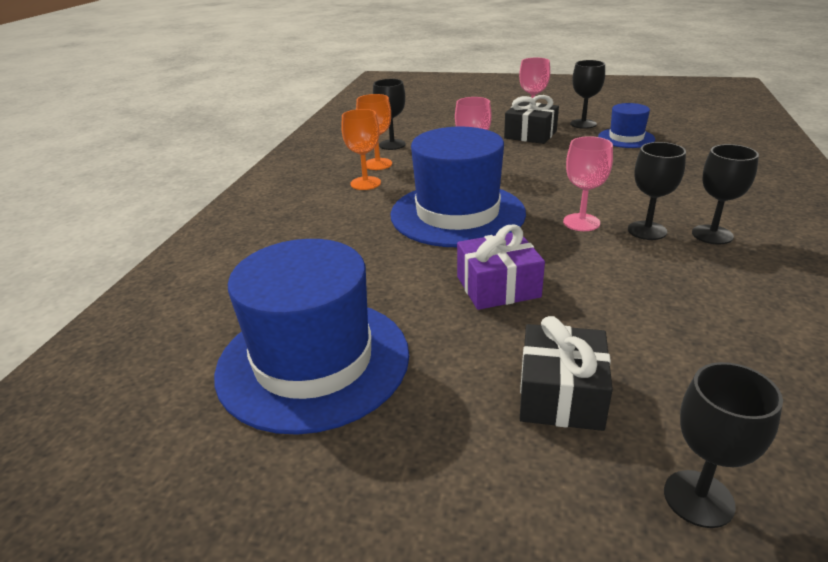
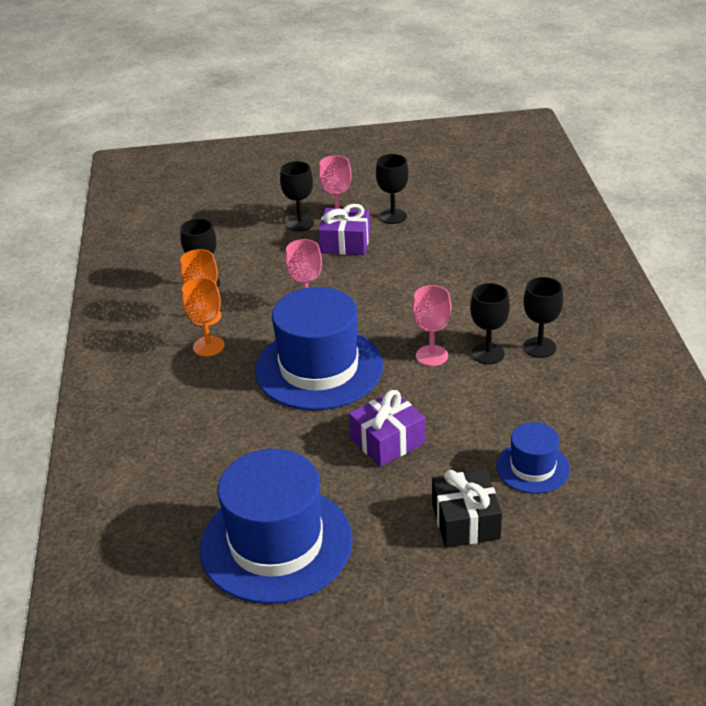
camera: 20 degrees left, 5 degrees up
black gift [504,95,559,144] -> purple gift [319,204,370,255]
blue hat [598,103,655,148] -> blue hat moved to [496,422,570,494]
black goblet [664,362,783,528] -> black goblet moved to [280,161,314,231]

